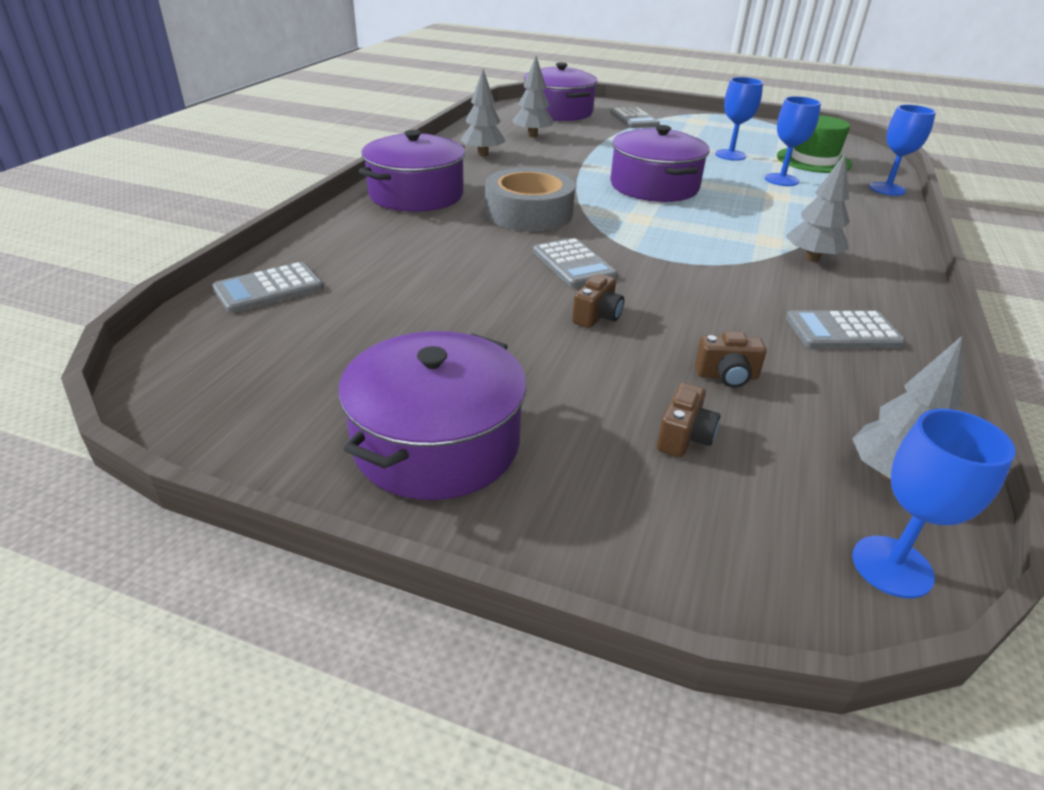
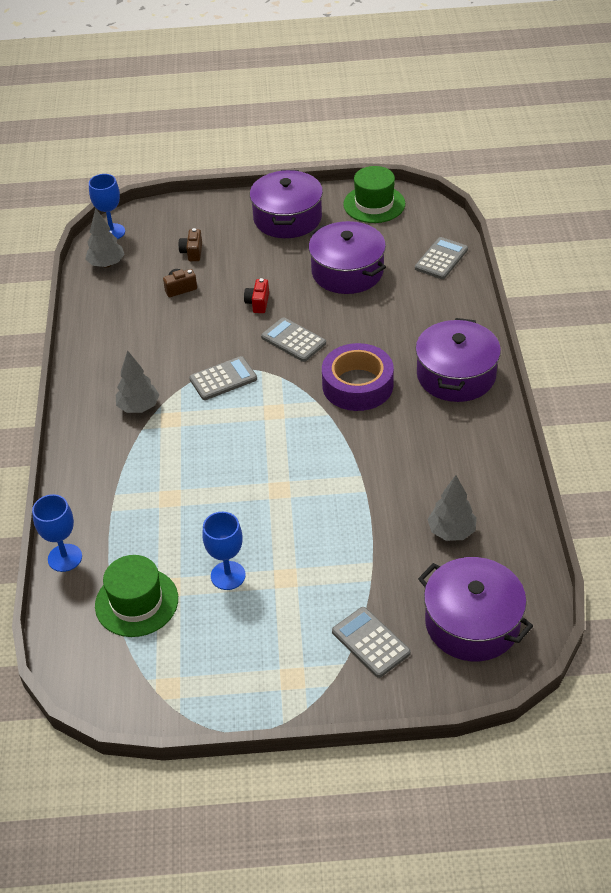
camera: 160 degrees right, 10 degrees up
grey tree [460,69,505,156] -> none
grey tape [485,168,575,231] -> purple tape [322,343,394,411]
brown camera [572,274,624,328] -> red camera [244,278,269,313]
purple pot [610,125,710,202] -> purple pot moved to [309,221,386,294]
blue goblet [765,96,821,186] -> none
grey calculator [786,310,905,349] -> grey calculator moved to [189,356,257,400]
none -> green hat [343,166,405,223]

